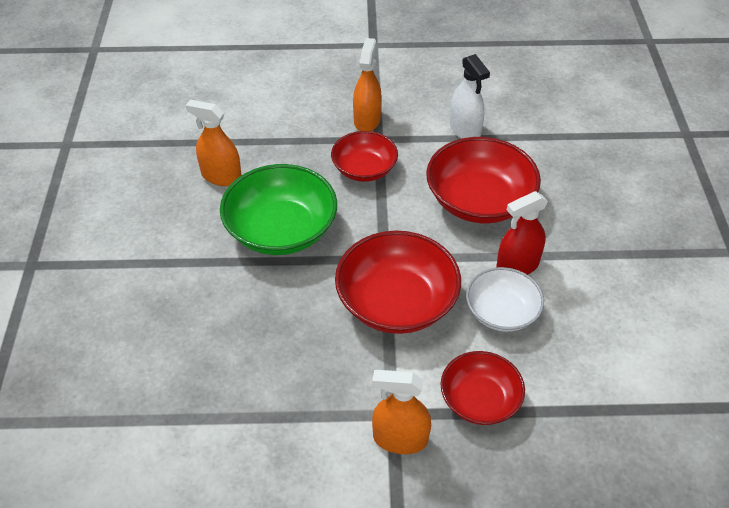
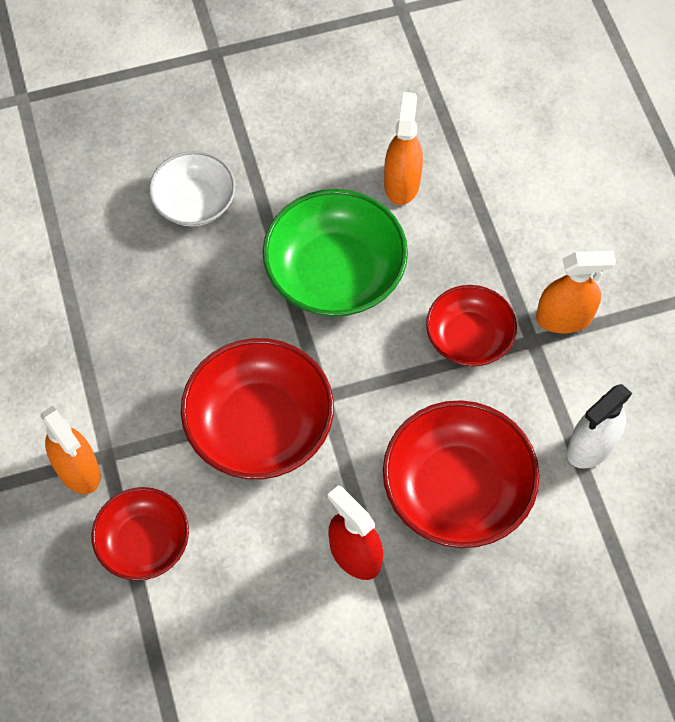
camera: 75 degrees right, 15 degrees up
orange spray bottle [372,370,431,454] -> orange spray bottle turned 150 degrees clockwise [40,406,101,494]
white bowl [466,267,544,332] -> white bowl moved to [149,151,236,226]

